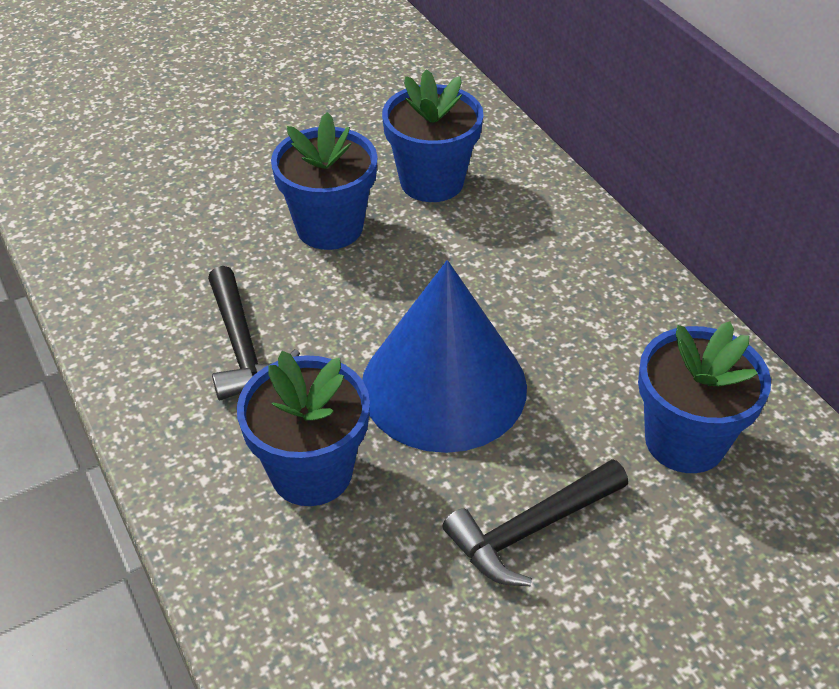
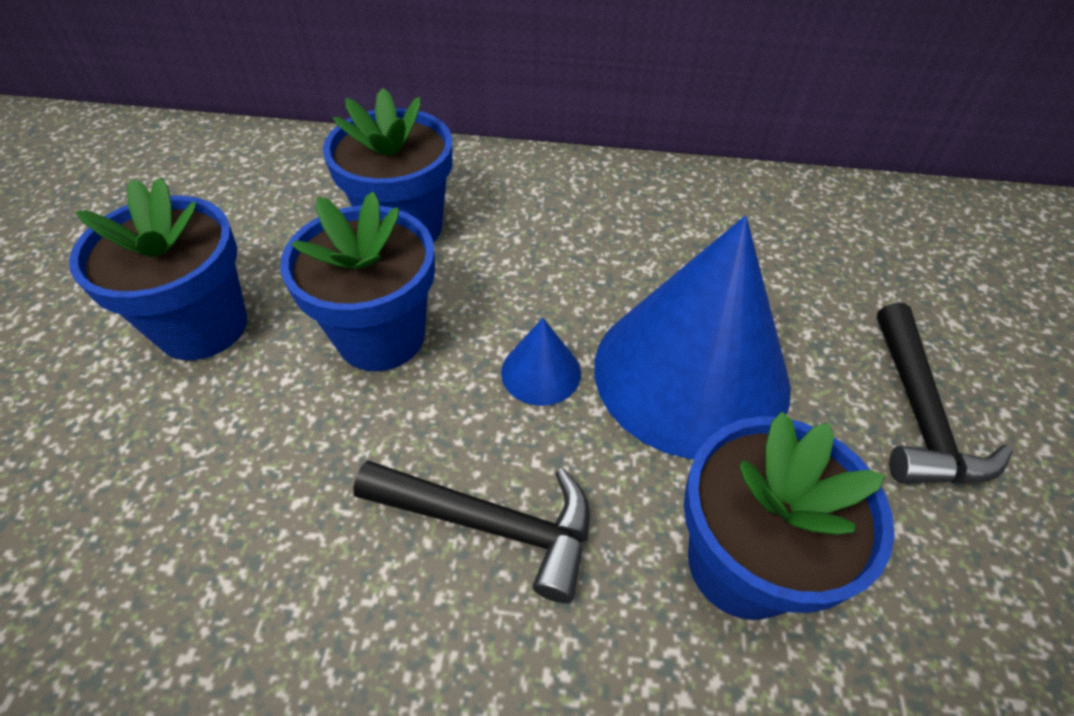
camera: 55 degrees left, 5 degrees up
blue flower pot [638,321,771,473] -> blue flower pot moved to [69,177,247,360]
none -> blue cone [501,318,581,406]

